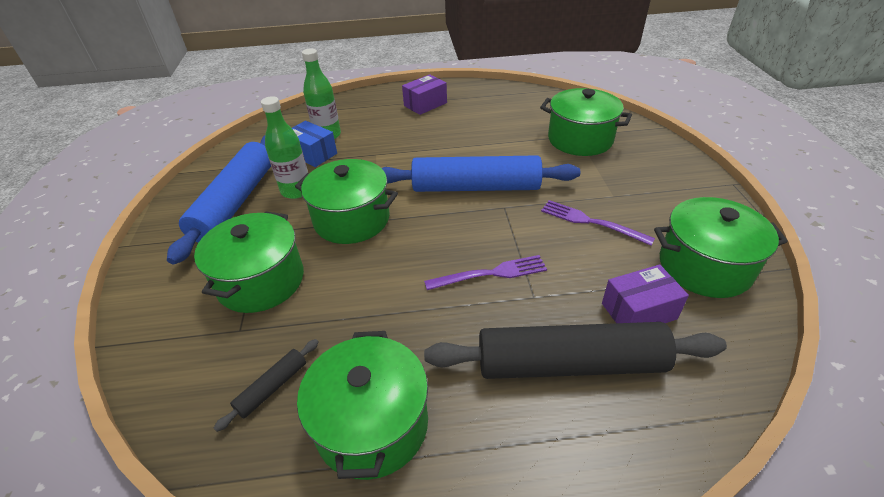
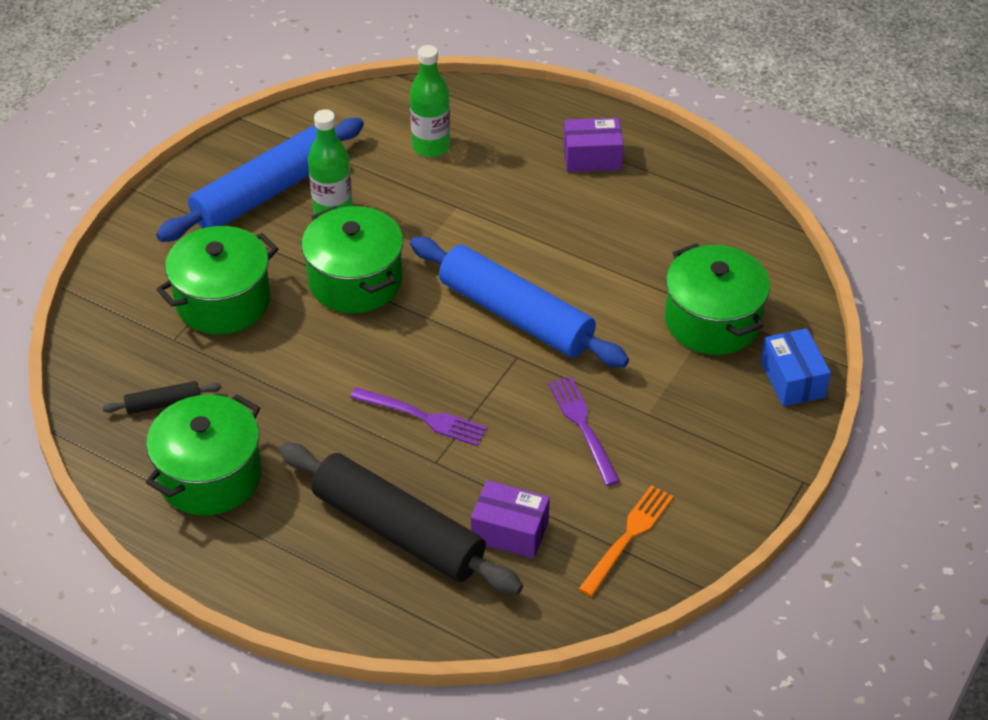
camera: 35 degrees right, 5 degrees up
blue box [292,121,337,167] -> blue box moved to [761,328,831,407]
green pot [654,197,788,298] -> orange fork [579,485,674,597]

